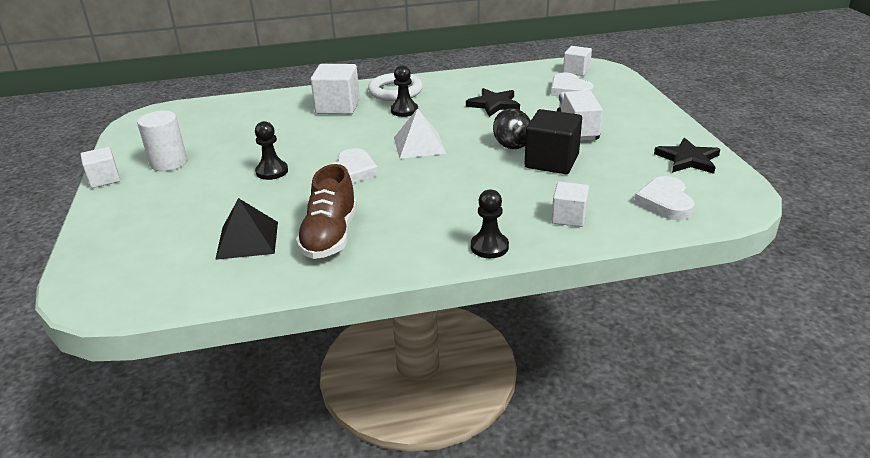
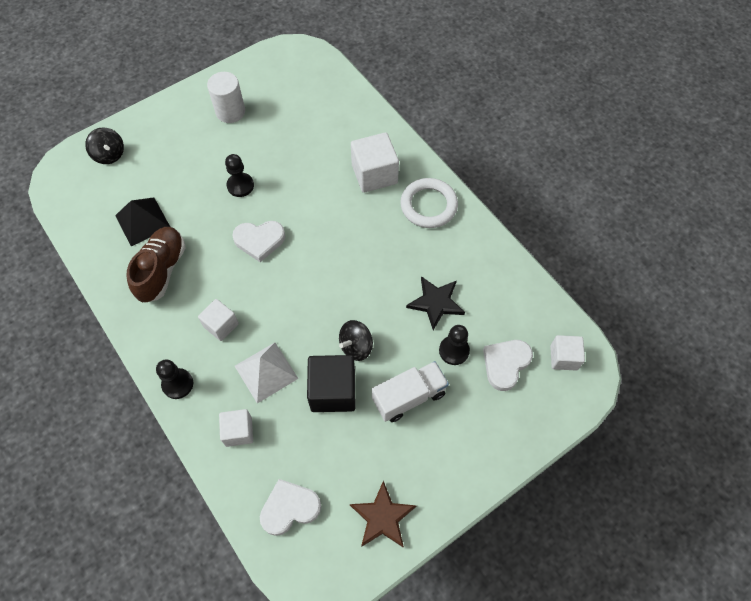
camera: 65 degrees right, 30 degrees up
white cube [81,147,120,188] -> white cube moved to [198,299,239,341]
brown shoe [296,164,357,259] -> brown shoe turned 120 degrees clockwise [127,227,186,303]
black pawn [391,65,418,117] -> black pawn moved to [439,325,470,365]
white pyramid [394,108,446,159] -> white pyramid moved to [235,343,298,404]
black star [654,138,720,174] -> brown star [350,481,416,548]
none -> black spinning top [85,127,124,164]

